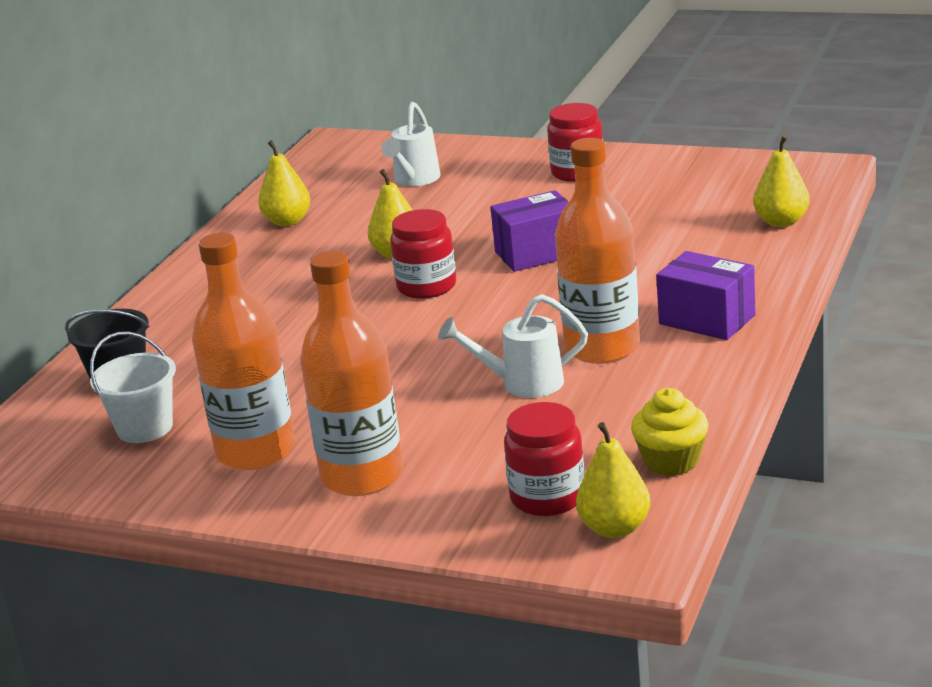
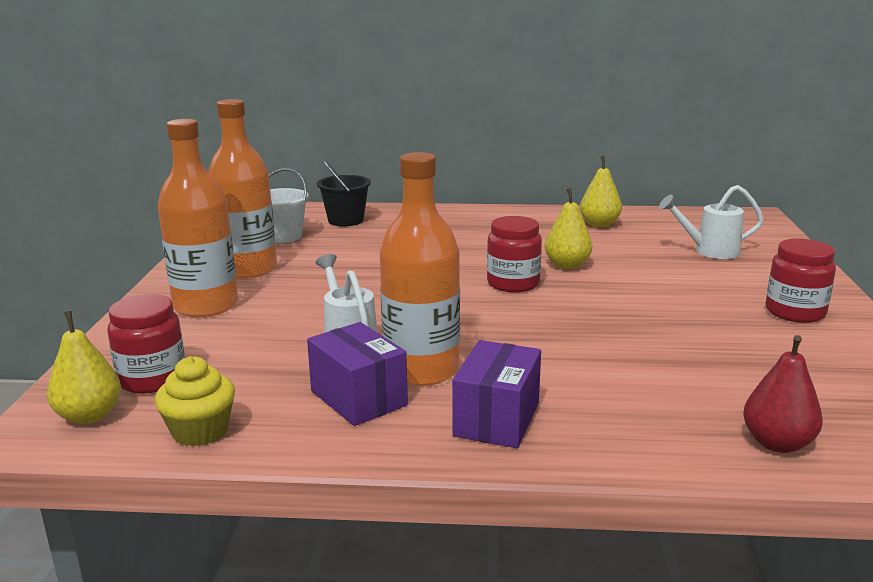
camera: 70 degrees right, 5 degrees down
purple box [490,190,568,272] -> purple box moved to [307,322,408,426]
yellow pear [753,135,810,227] -> red pear [743,335,823,453]

